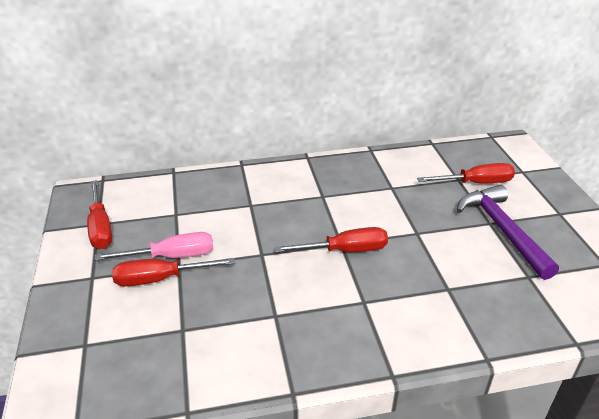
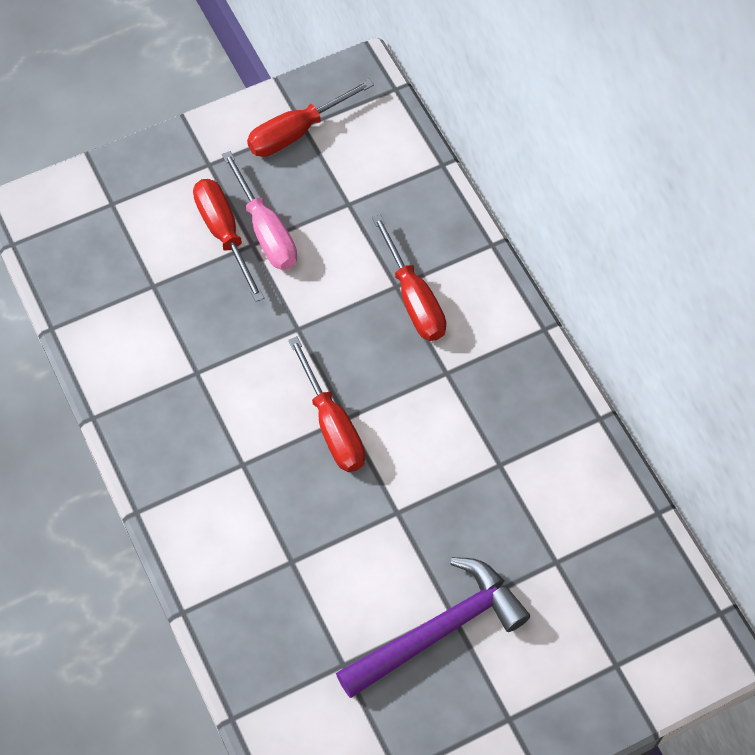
camera: 75 degrees right, 25 degrees up
red screwdriver [417,163,515,184] -> red screwdriver moved to [372,214,446,341]

